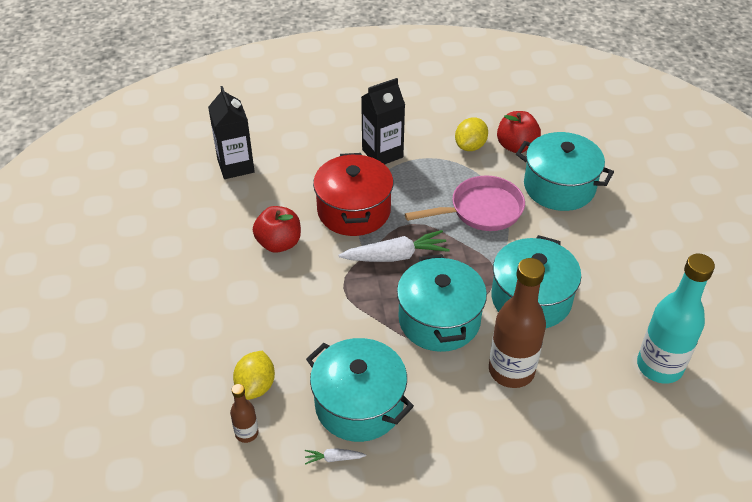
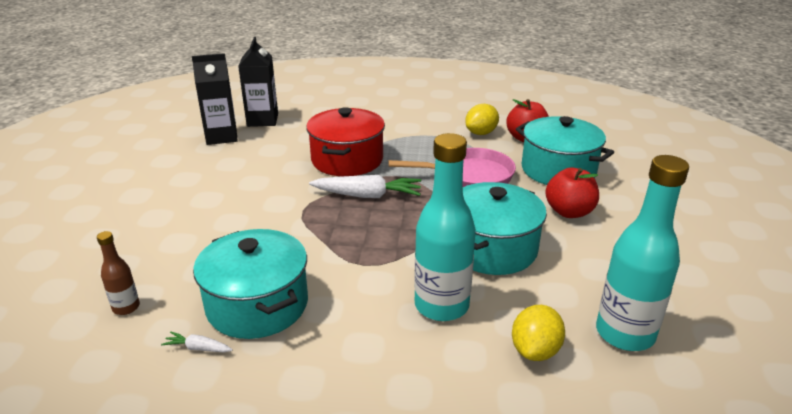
camera: 15 degrees right, 15 degrees down
yellow lemon [233,351,275,400] -> yellow lemon moved to [512,305,565,361]
red apple [253,206,301,253] -> red apple moved to [545,168,599,218]
black carton [361,78,405,164] -> black carton moved to [192,53,238,145]
turquoise pot [397,254,487,352] -> none
brown bottle [489,258,546,388] -> turquoise bottle [414,133,476,321]

